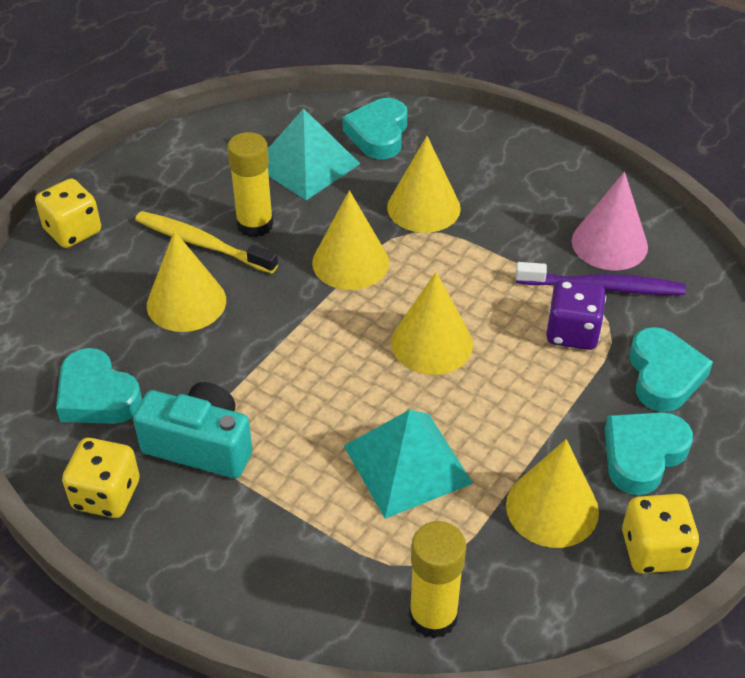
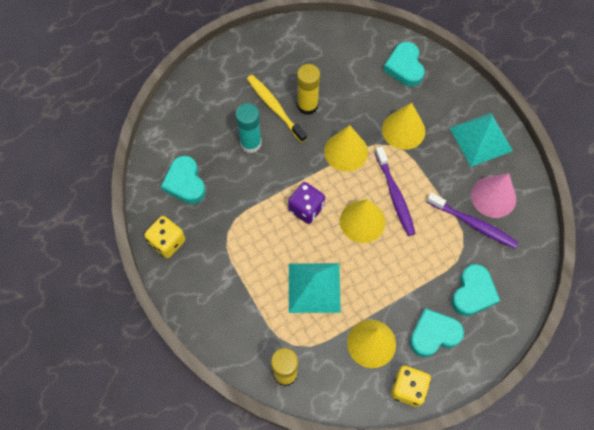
camera: 25 degrees right, 20 degrees up
yellow dice [35,178,101,248] -> none
turquoise camera [133,382,252,478] -> none
yellow cone [147,231,226,332] -> turquoise glue stick [235,103,262,153]
turquoise pyramid [268,108,360,200] -> turquoise pyramid moved to [450,113,513,167]
turquoise heart [343,98,408,159] -> turquoise heart turned 45 degrees counterclockwise [383,42,425,87]
purple dice [546,280,606,350] -> purple dice moved to [288,182,325,224]
none -> purple toothbrush [375,146,416,236]

